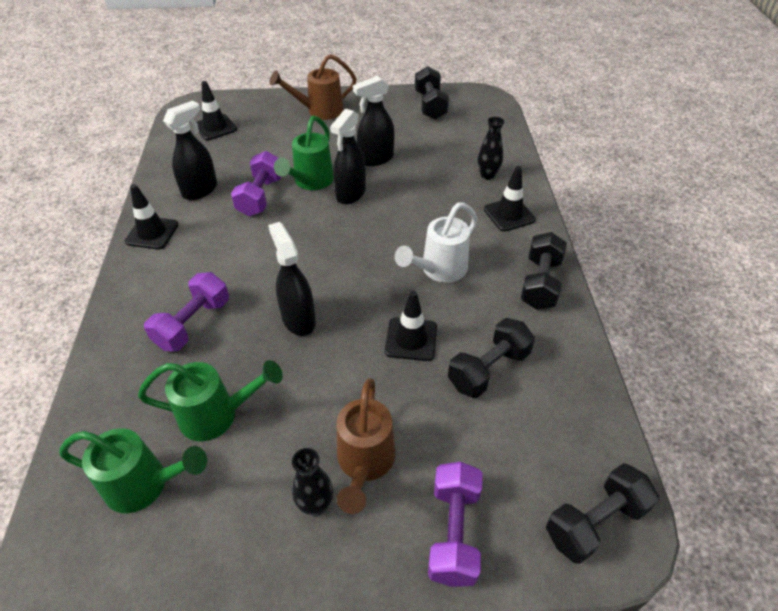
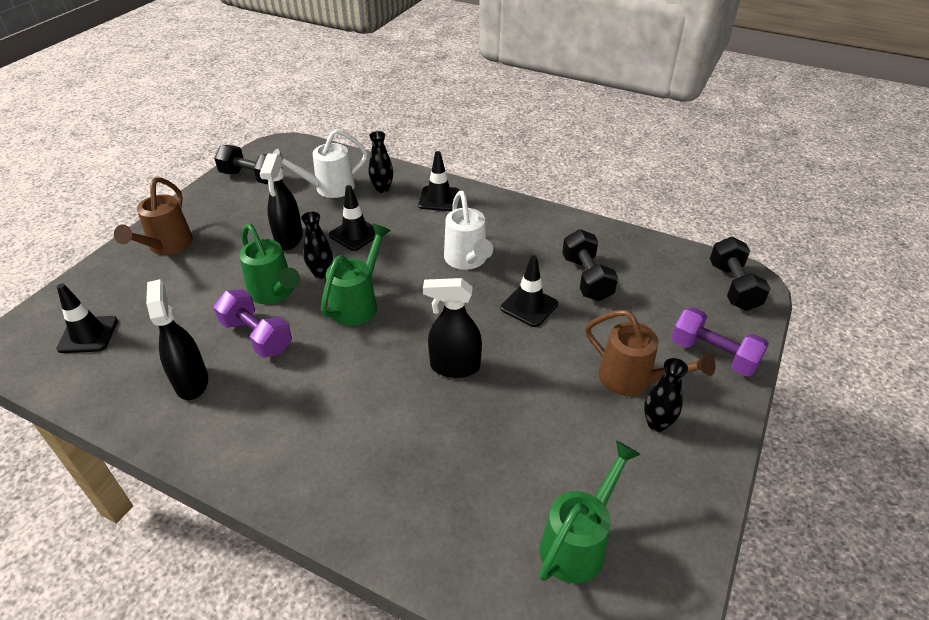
camera: 60 degrees left, 5 degrees down
black traffic cone [125,184,179,249] -> black traffic cone moved to [329,185,376,251]
green watering can [138,360,283,441] -> green watering can moved to [321,224,391,326]
purple dumbbell [144,272,229,352] -> none
black spray bottle [330,109,366,205] -> black vase [301,212,333,279]
black dumbbell [521,232,567,310] -> none
none -> white watering can [273,129,368,198]

